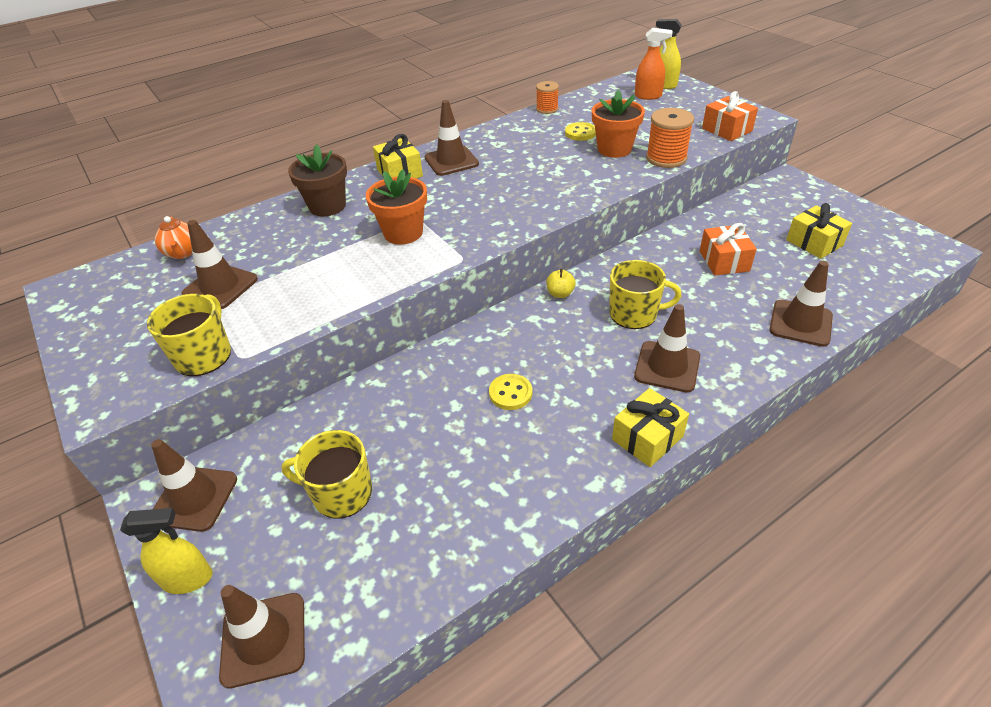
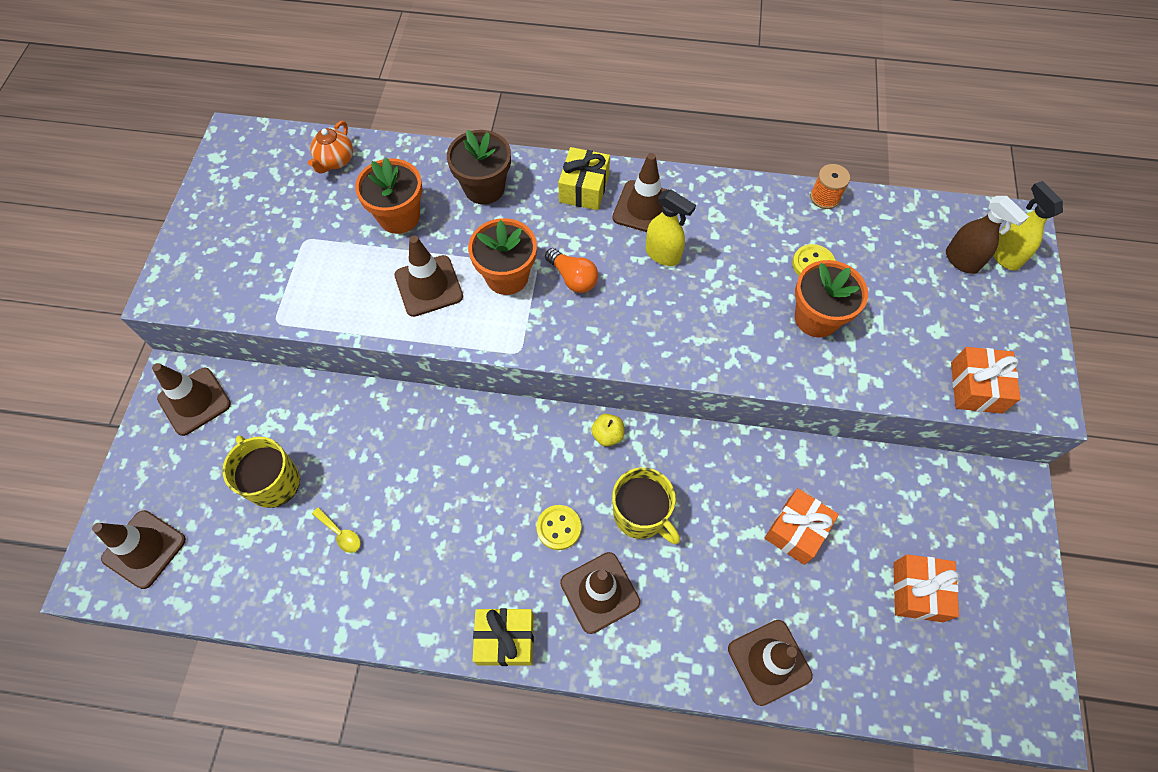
camera: 40 degrees right, 20 degrees up
yellow spray bottle [120,508,213,594] -> yellow spray bottle moved to [646,189,696,266]
yellow mug [147,294,231,376] -> none
brown traffic cone [181,220,258,309] -> brown traffic cone moved to [394,236,463,317]
yellow button [489,374,532,410] -> yellow button moved to [536,505,581,550]
orange spray bottle [635,28,672,100] -> brown spray bottle [946,196,1029,274]
orange spool [646,108,694,168] -> none
yellow gift [786,203,852,259] -> orange gift [893,554,959,622]
none -> yellow spoon [312,507,361,553]
none -> orange flower pot [355,157,422,234]
none -> orange light bulb [545,248,598,293]

